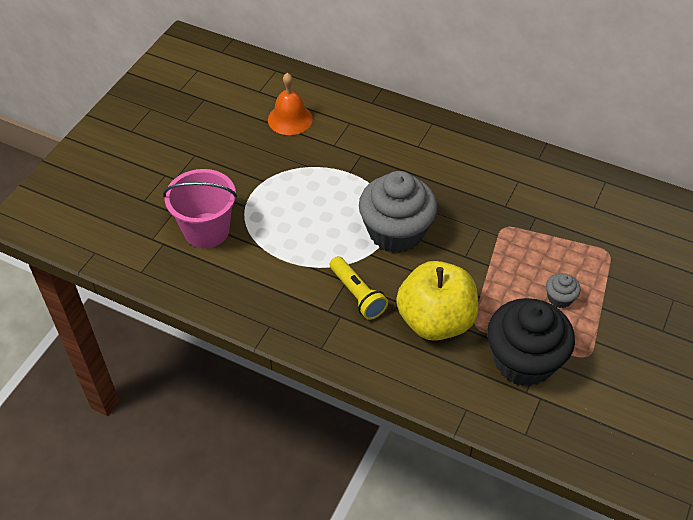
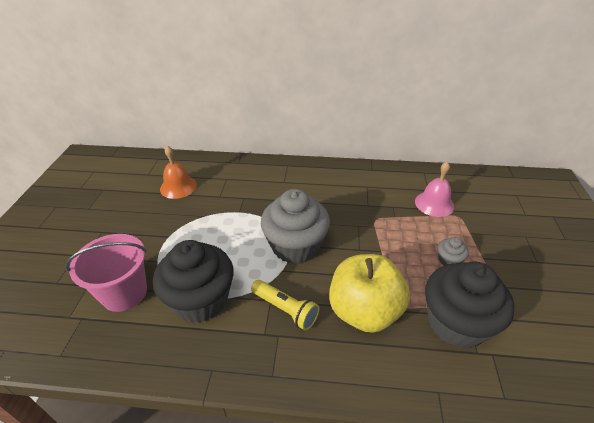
camera: 20 degrees left, 10 degrees down
none -> black cupcake [153,240,234,323]
none -> pink bell [415,162,454,217]

